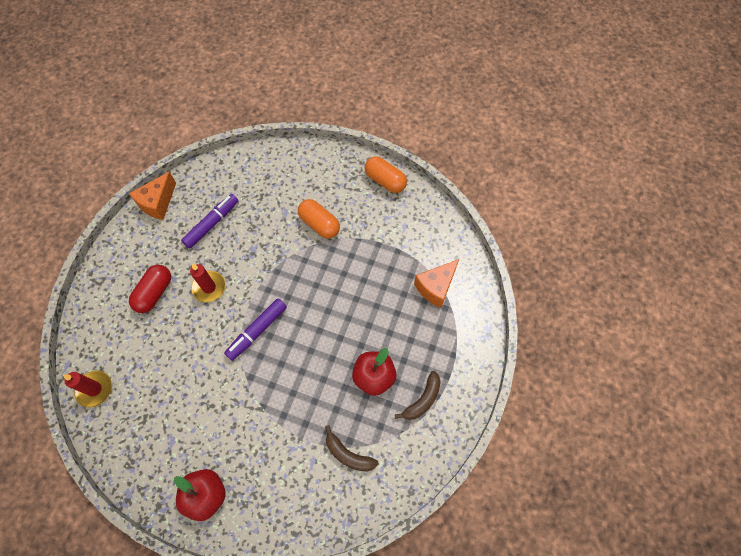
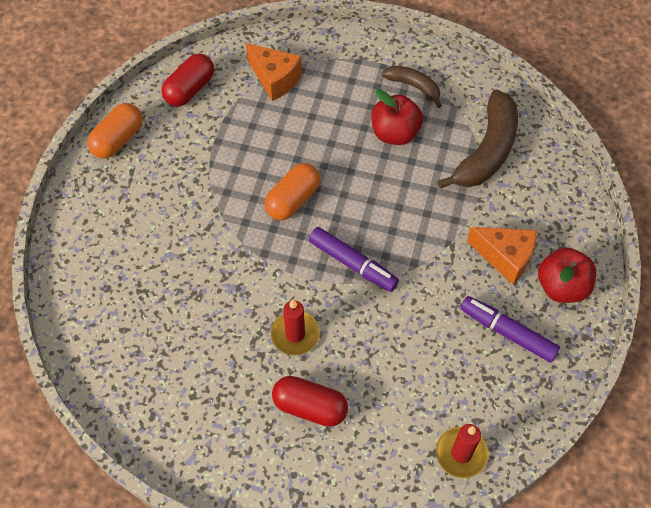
camera: 95 degrees left, 5 degrees down
orange cheese [129,171,176,220] -> orange cheese moved to [467,227,537,285]
purple marker [181,194,238,249] -> purple marker moved to [460,296,560,363]
orange capsule [298,199,340,239] -> orange capsule moved to [264,163,320,220]
brown banana [325,425,379,471] -> brown banana [437,89,518,189], size x1.83
none -> red capsule [162,54,214,107]

